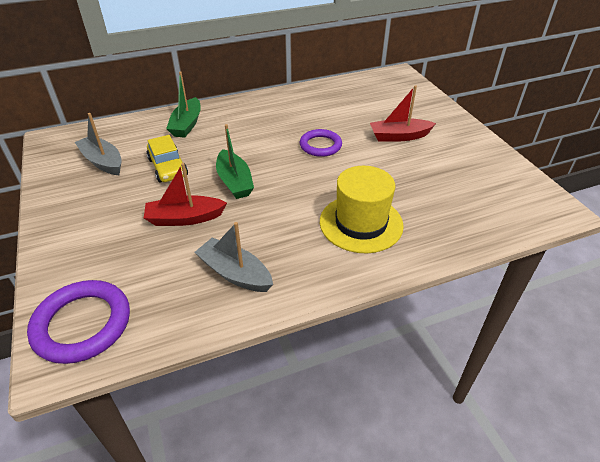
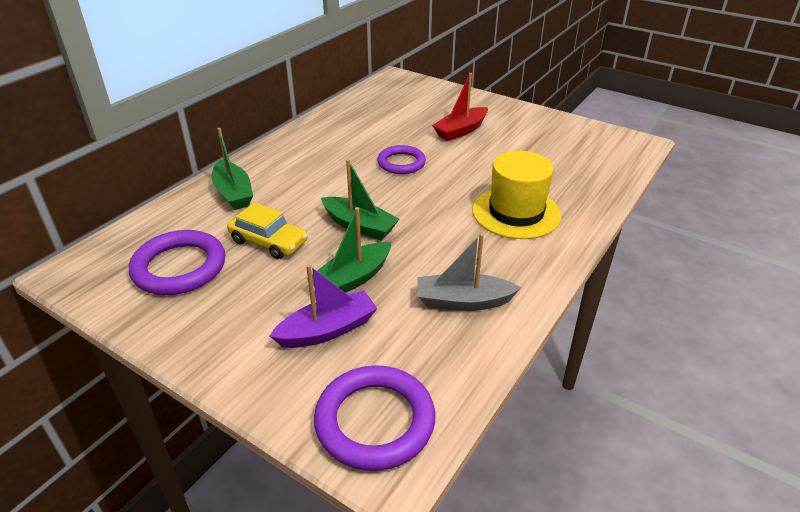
camera: 35 degrees left, 5 degrees down
grey boat [75,113,121,175] -> purple ring [129,230,225,295]
red boat [144,163,227,226] -> green boat [307,207,391,293]
none -> purple boat [270,264,378,348]

